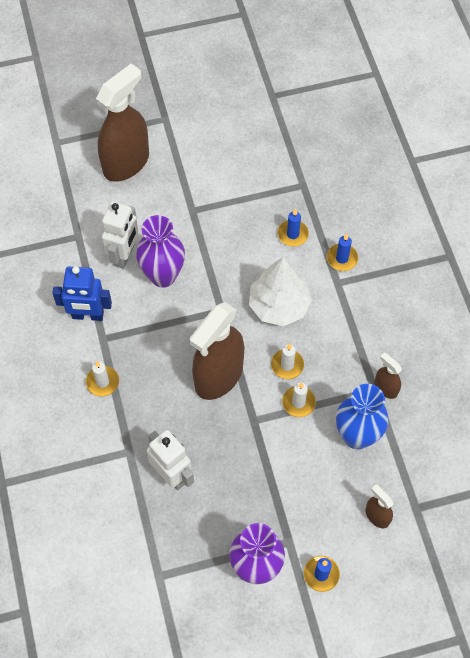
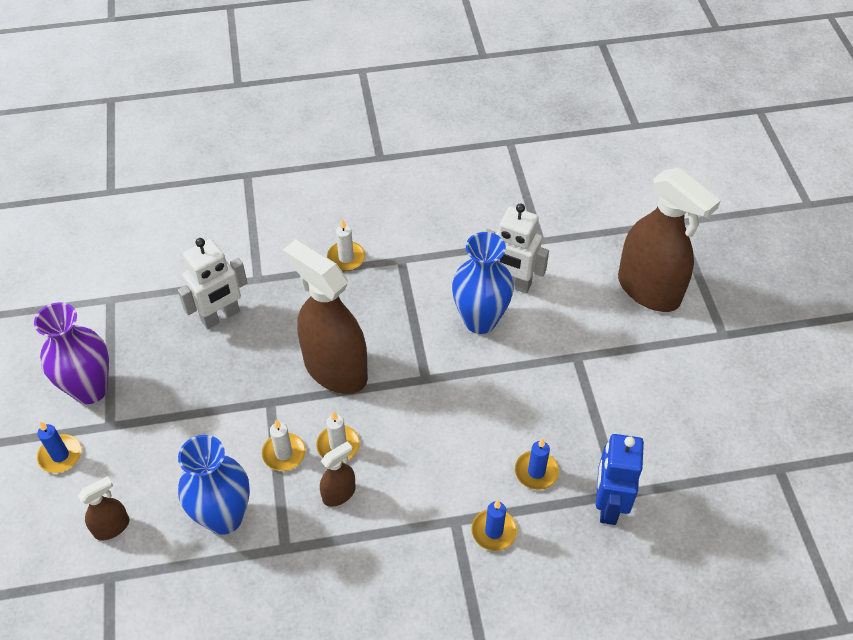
camera: 95 degrees right, 10 degrees down
blue robot [52,266,112,321] -> blue robot moved to [596,434,644,525]
purple vase [136,215,185,288] -> blue vase [452,232,514,334]
white tree [249,257,312,326] -> none
brown spray bottle [375,352,402,399] -> brown spray bottle moved to [320,441,356,507]

